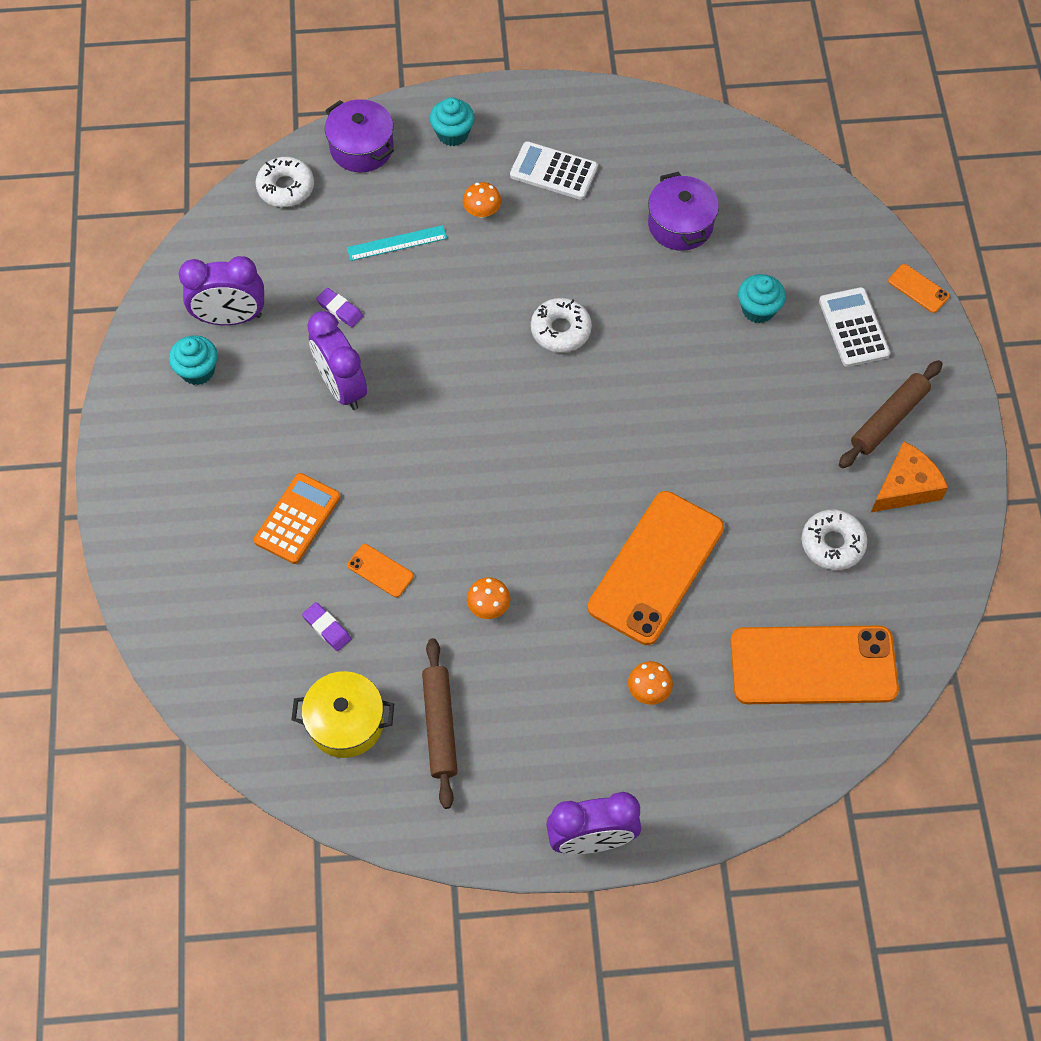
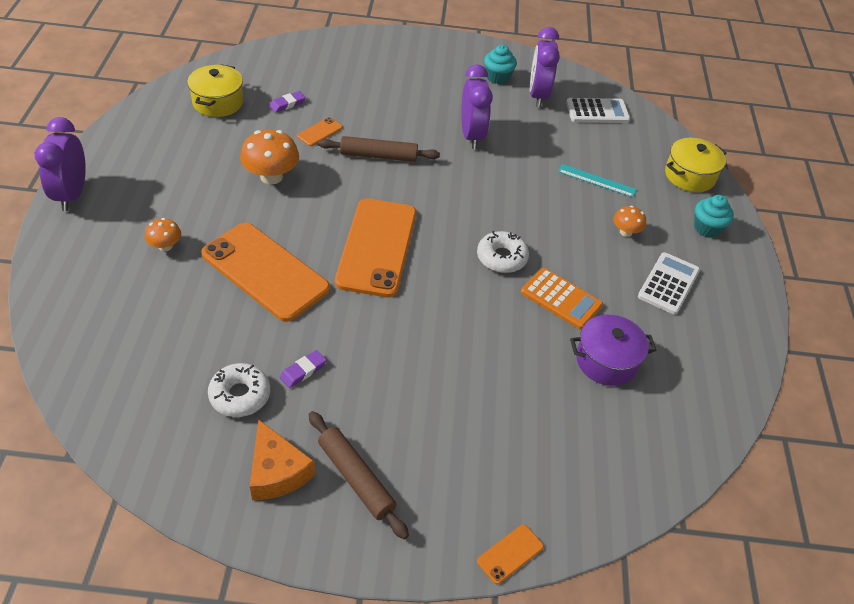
camera: 95 degrees right, 15 degrees down
orange calculator [254,473,341,564] -> orange calculator moved to [521,268,603,329]
white donut [256,157,314,207] -> none
purple clock [307,311,367,410] -> purple clock turned 105 degrees clockwise [461,64,493,149]
purple eraser [316,288,363,327] -> purple eraser moved to [280,350,327,388]
purple pot [325,99,394,172] -> yellow pot [665,138,726,192]
turquoise ruler [347,225,447,261] -> turquoise ruler turned 60 degrees counterclockwise [558,164,637,197]
brown rolling pin [422,638,457,809] -> brown rolling pin moved to [318,136,440,162]
orange mushroom [467,577,510,619] -> orange mushroom [240,130,299,185], size x1.78
orange phone [730,625,899,704] -> orange phone moved to [335,198,417,298]
turquoise cupcake [738,274,786,324] -> none
white calculator [819,287,890,367] -> white calculator moved to [566,98,630,123]

